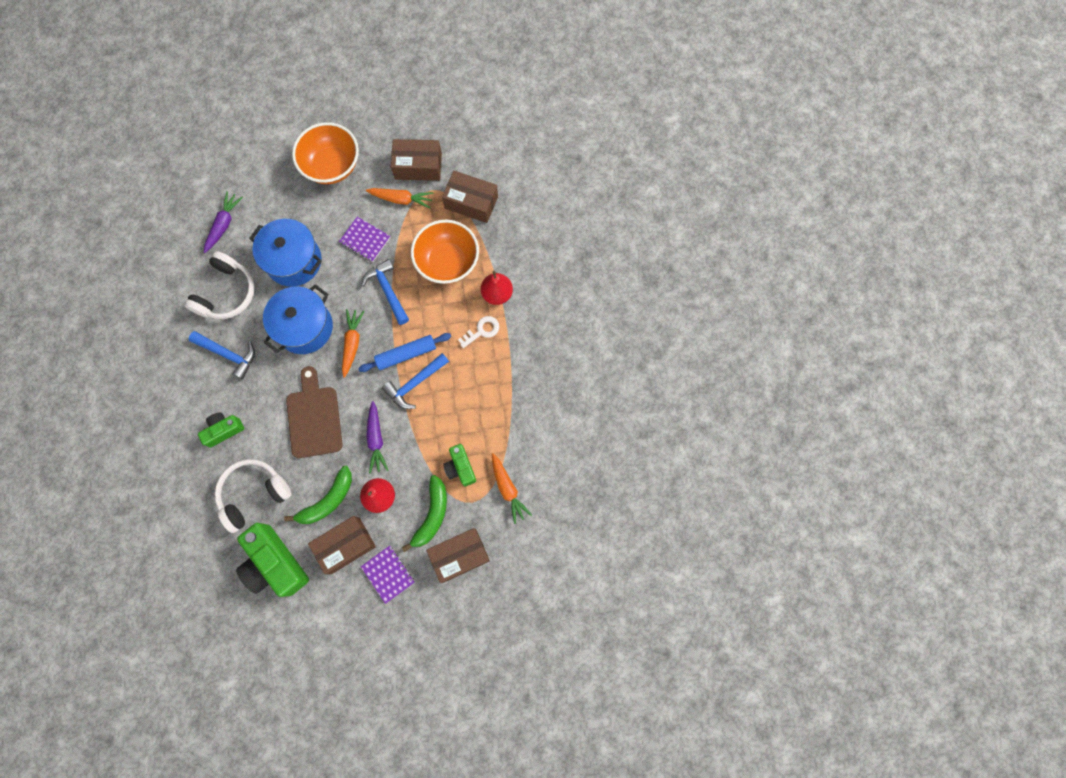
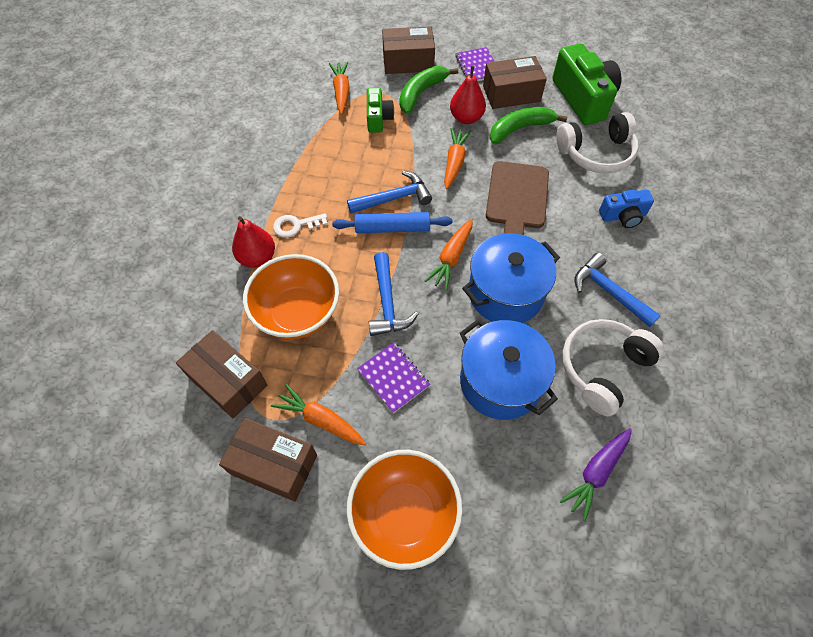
camera: 160 degrees left, 15 degrees down
green camera [198,412,244,447] -> blue camera [599,190,654,228]
purple carrot [366,401,389,474] -> orange carrot [444,128,471,189]

